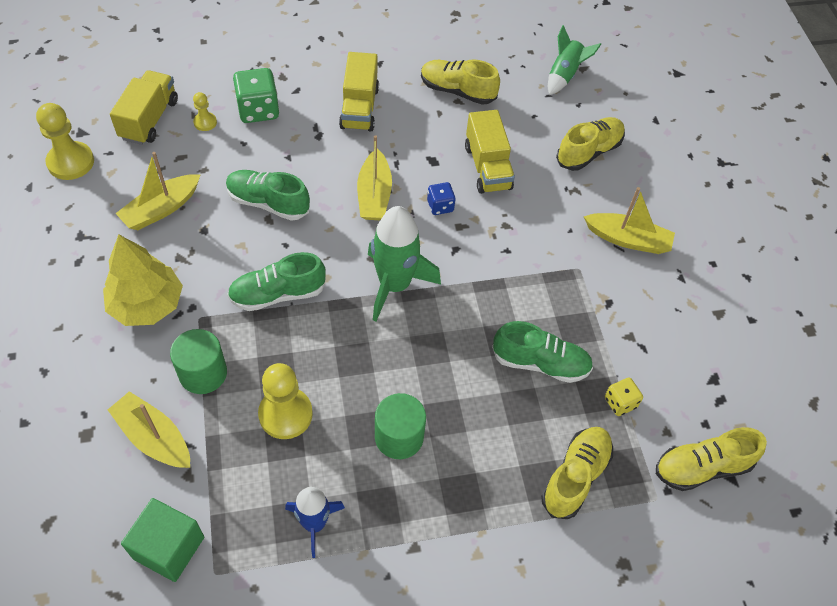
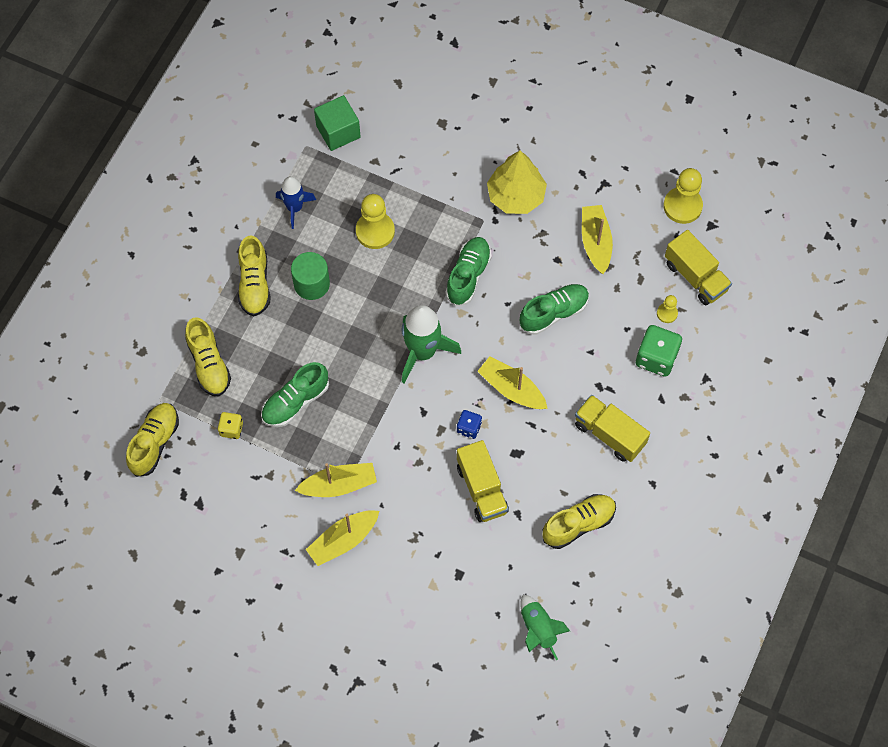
camera: 130 degrees right, 10 degrees up
yellow boat [108,391,190,468] -> yellow boat moved to [295,463,377,497]
green cylinder [170,329,227,394] -> none
yellow truck [465,110,515,194] -> yellow truck turned 135 degrees counterclockwise [457,440,509,522]
yellow shoe [556,117,625,171] -> yellow shoe moved to [238,236,270,317]

